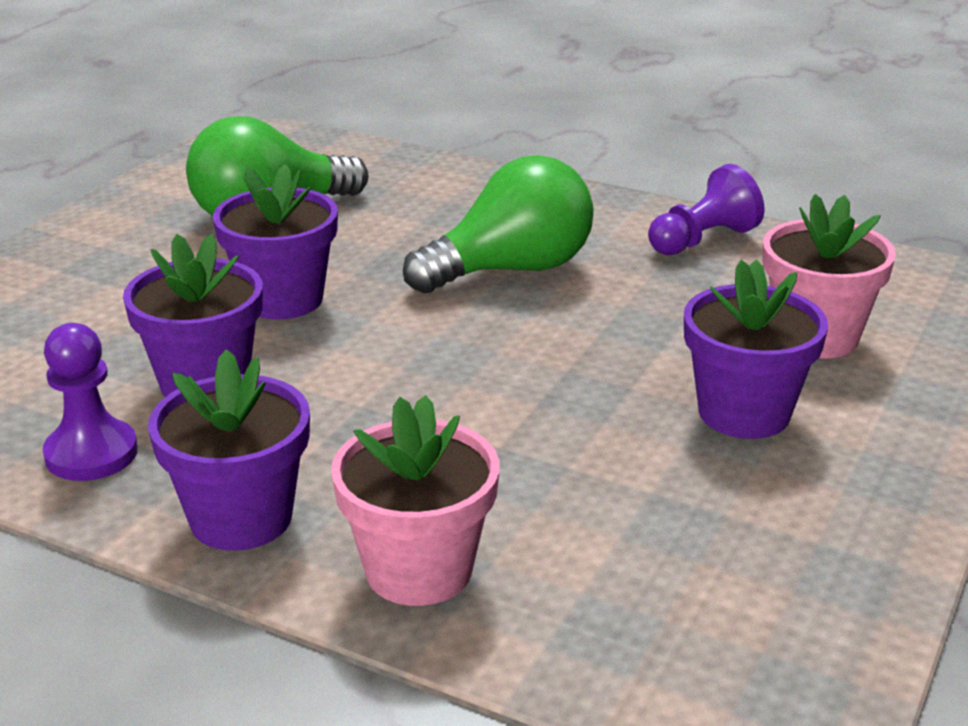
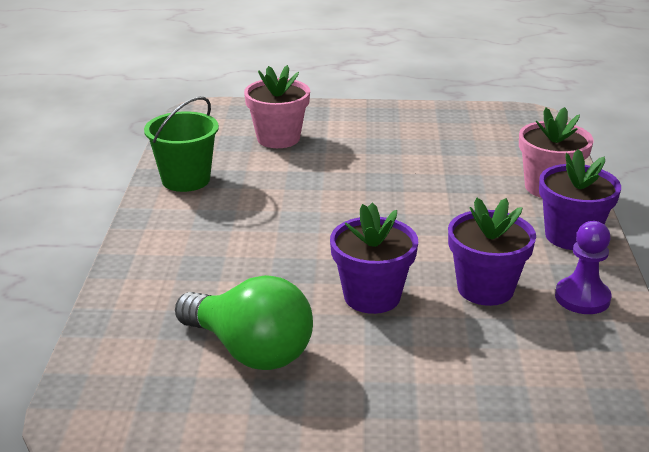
camera: 115 degrees left, 0 degrees up
green light bulb [403,155,594,293] -> none
purple pawn [648,164,764,255] -> green bucket [144,97,219,192]
purple flower pot [684,260,828,439] -> none

